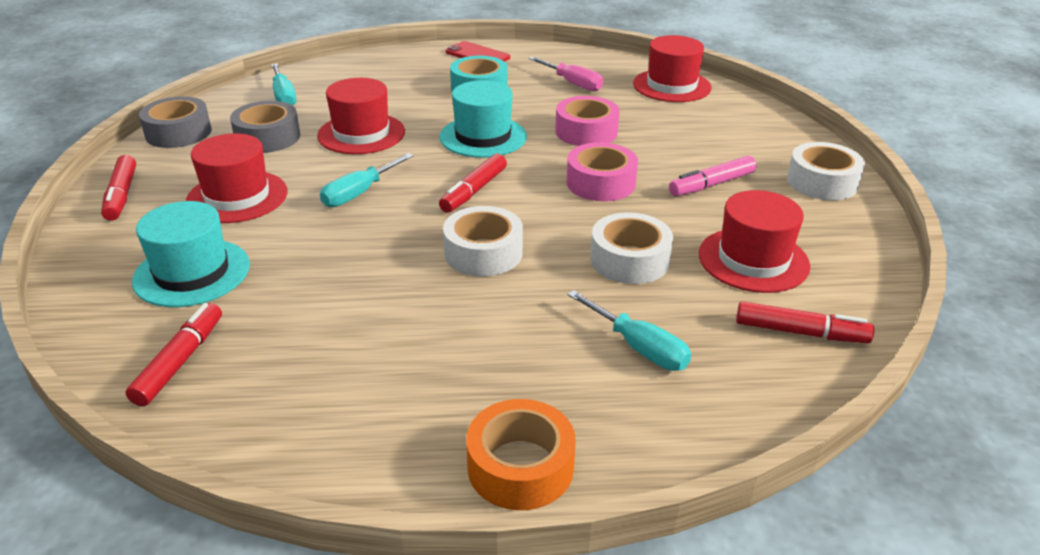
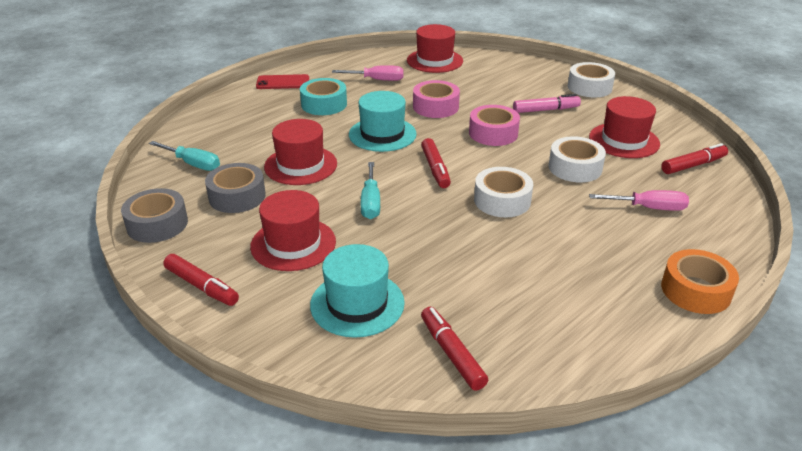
camera: 40 degrees left, 0 degrees up
turquoise screwdriver [568,290,691,371] -> pink screwdriver [589,190,689,211]
pink marker [669,156,757,196] -> pink marker turned 120 degrees counterclockwise [513,94,581,113]

